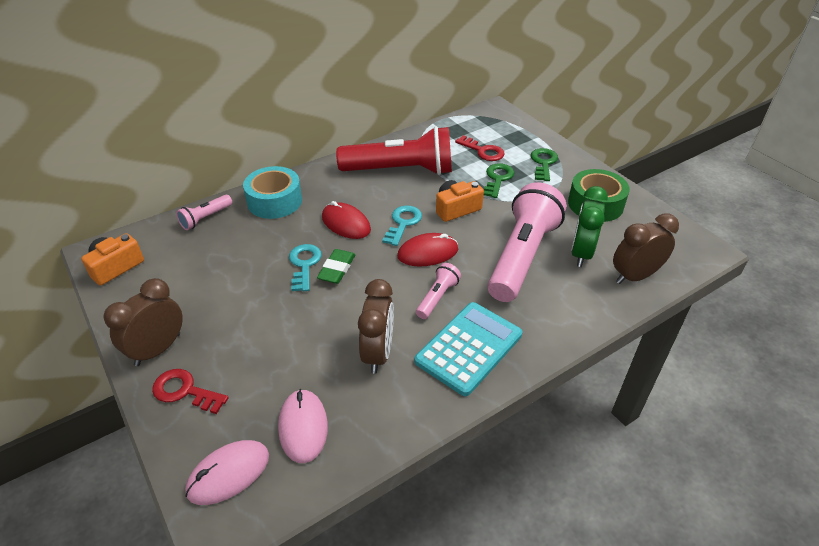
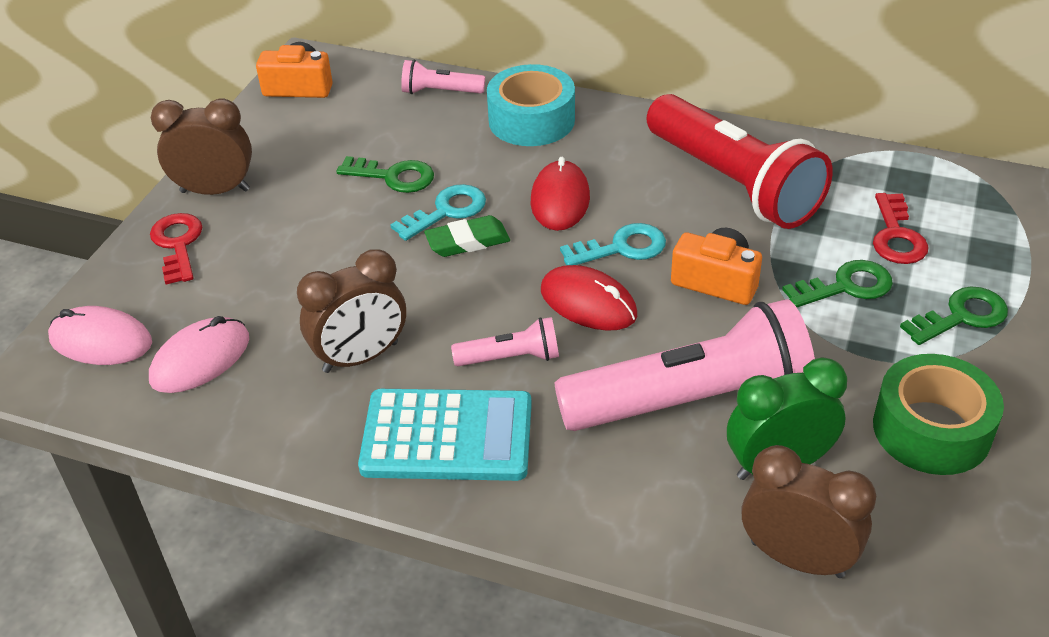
camera: 55 degrees right, 0 degrees up
none -> green key [336,156,434,193]

